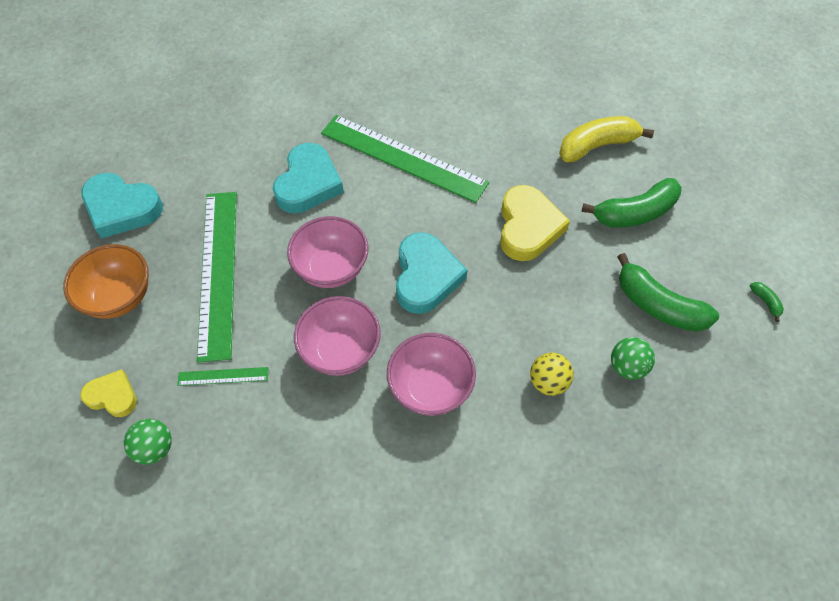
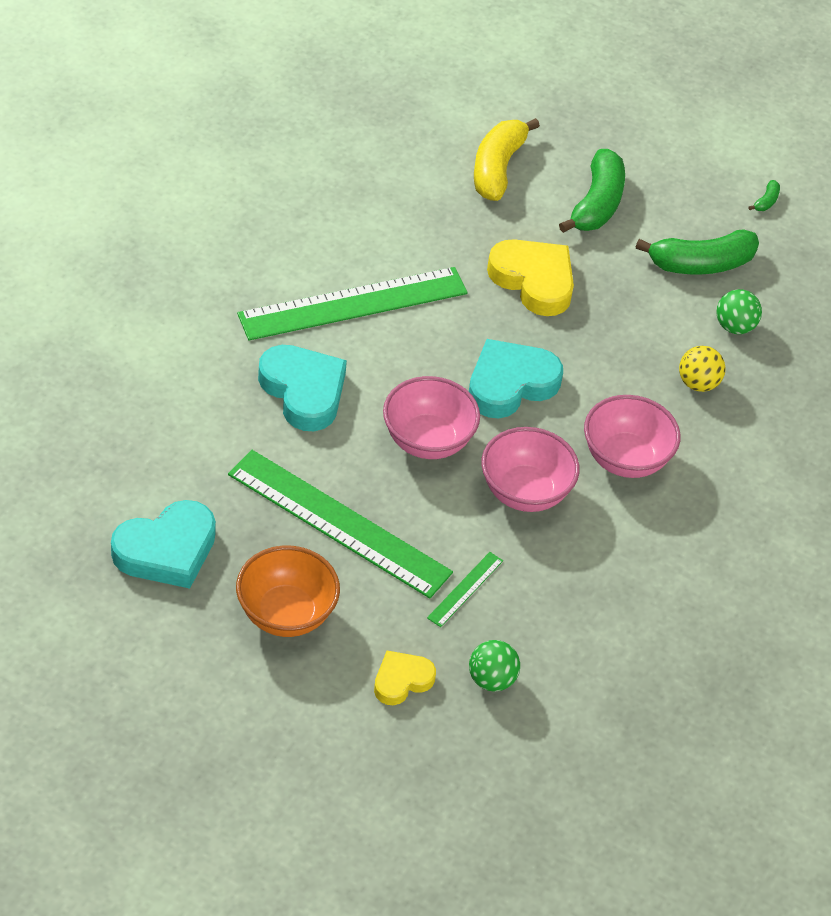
camera: 55 degrees left, 10 degrees down
turquoise heart [396,232,467,314] -> turquoise heart turned 75 degrees counterclockwise [469,339,563,418]
green banana [750,282,784,322] -> green banana turned 105 degrees clockwise [748,180,780,211]

